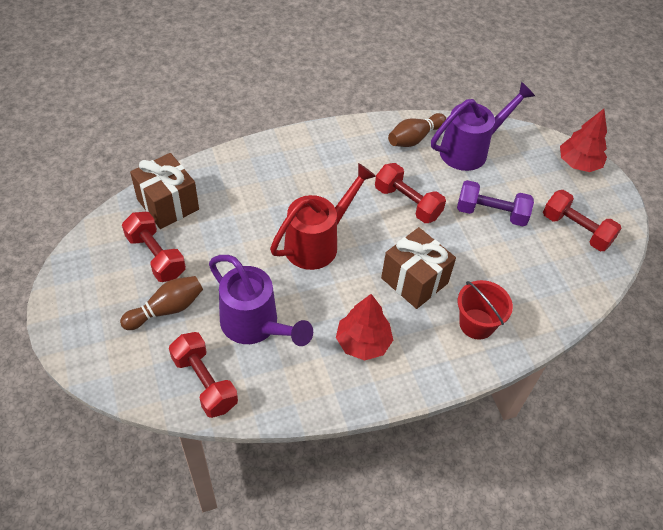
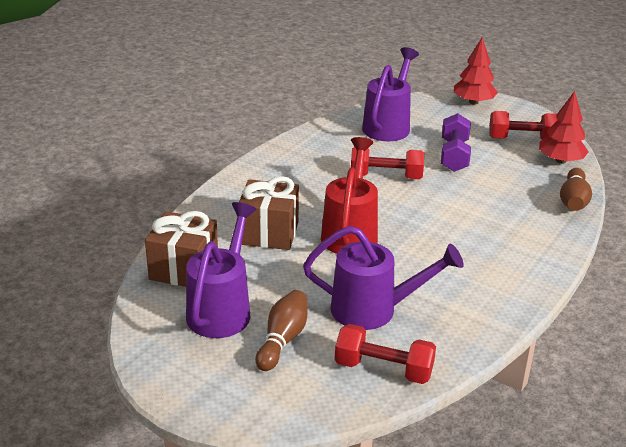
camera: 35 degrees left, 20 degrees down
red dumbbell [122,212,186,282] -> purple watering can [186,202,257,338]
red tree [336,294,393,361] -> red tree moved to [539,91,589,164]
brown gift [381,227,456,309] -> brown gift moved to [239,176,299,250]
brown bowling pin [388,113,446,147] -> brown bowling pin moved to [560,168,592,211]
purple dumbbell [457,180,534,226] -> purple dumbbell turned 60 degrees counterclockwise [441,113,471,172]
red bucket [458,280,513,339] -> none

